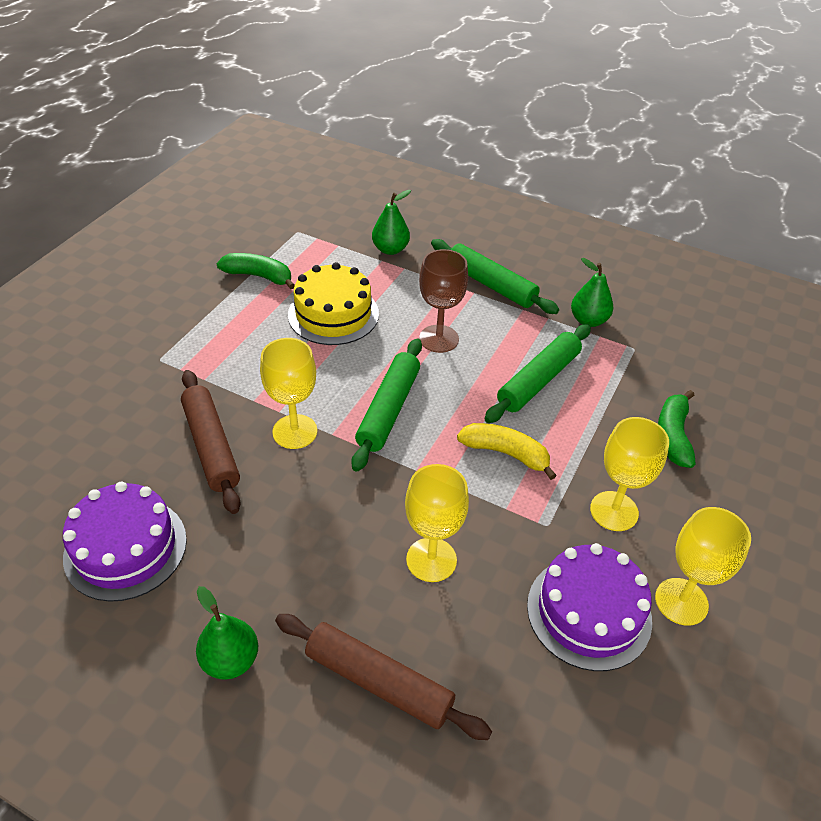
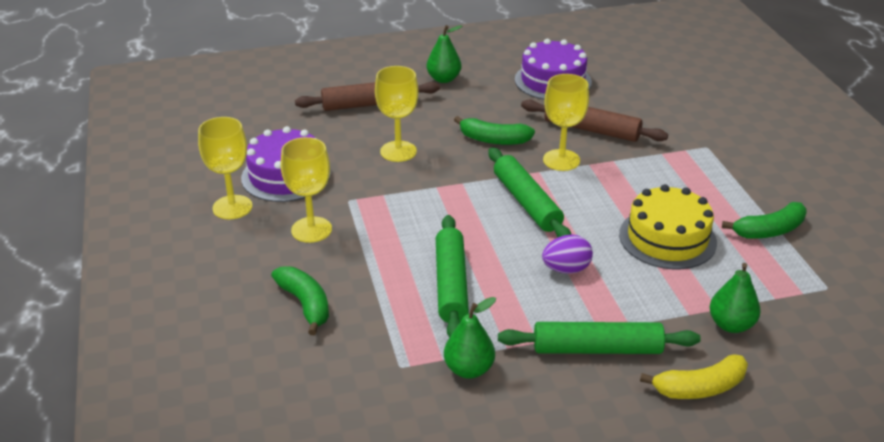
camera: 140 degrees right, 10 degrees down
brown goblet [419,249,468,353] -> purple egg [542,234,593,274]
yellow banana [457,423,557,480] -> yellow banana moved to [640,354,748,399]
none -> green banana [454,116,535,145]

